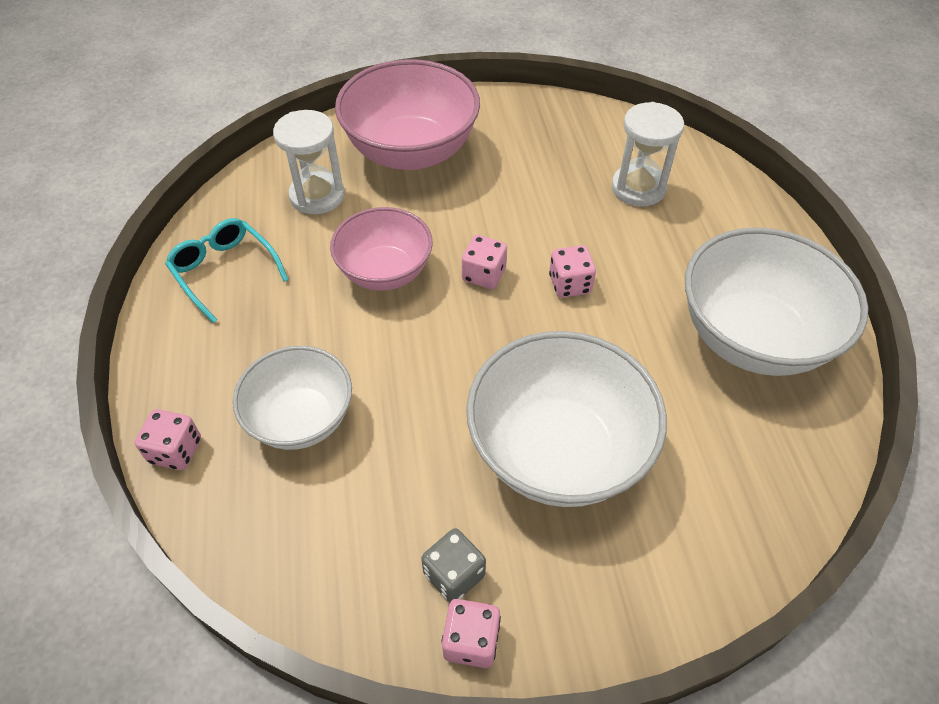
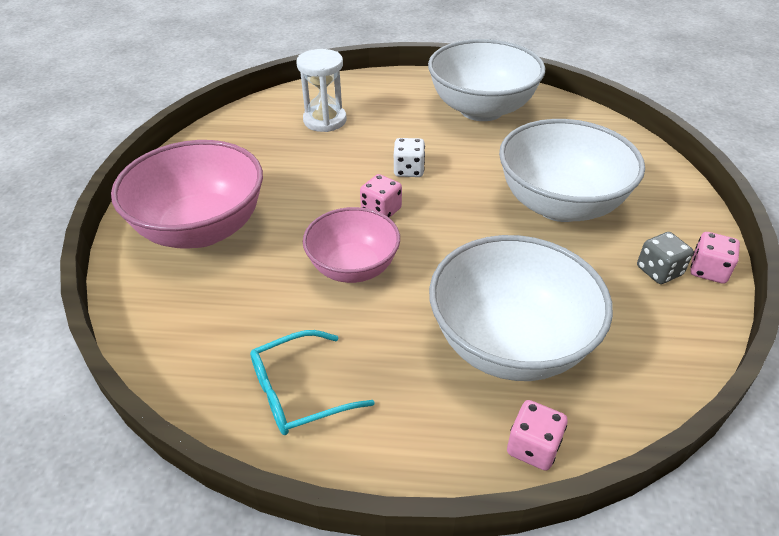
camera: 75 degrees left, 10 degrees down
white bowl [233,346,352,450] -> white bowl [429,235,613,381], size x1.59
white hourglass [273,110,345,215] -> none
pink dice [549,245,596,298] -> white dice [394,138,425,177]

